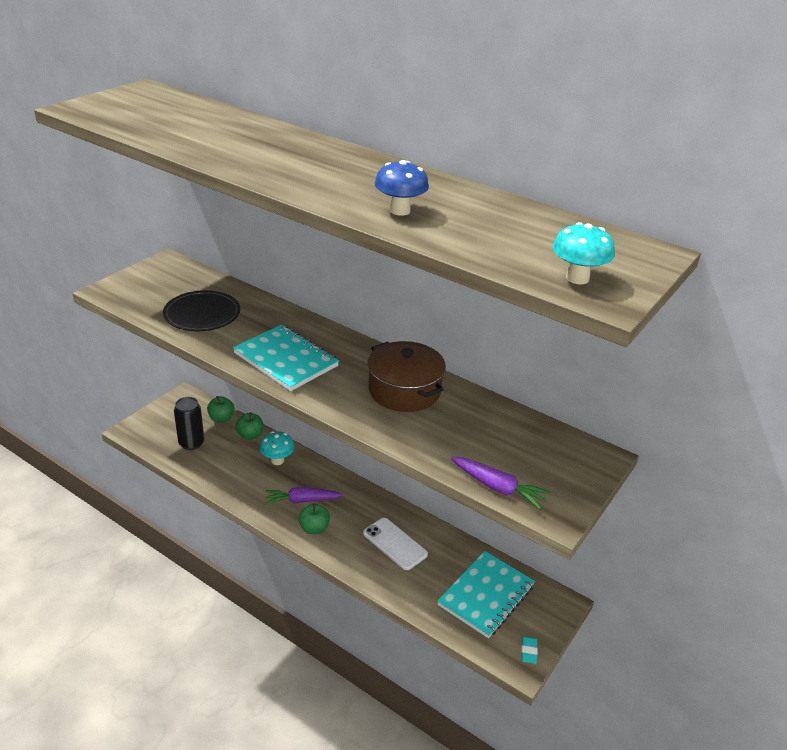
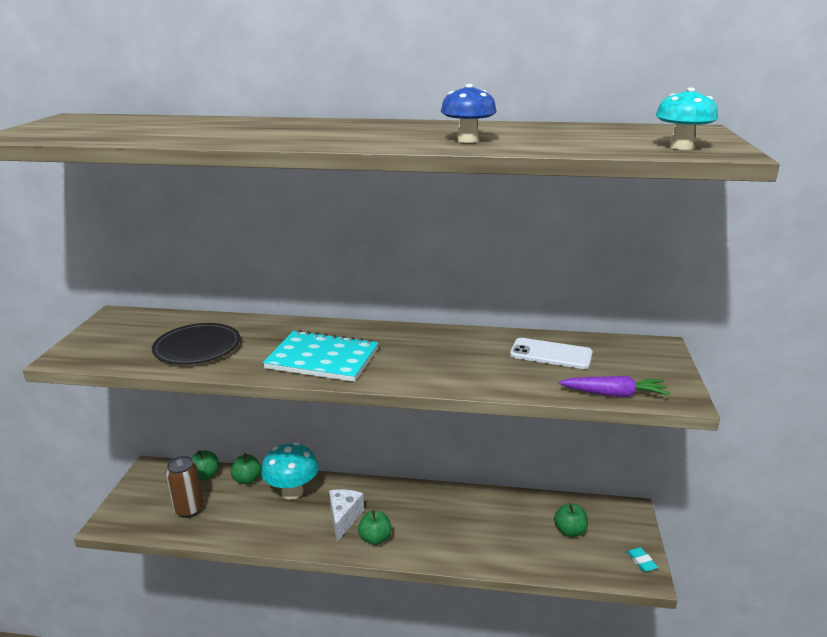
camera: 25 degrees left, 10 degrees down
black can [174,397,204,450] -> brown can [166,456,203,518]
turquoise mushroom [260,431,295,465] -> turquoise mushroom [261,442,319,500], size x1.50
purple carrot [265,487,343,504] -> white cheese [329,489,364,542]
white phone [363,518,428,570] -> white phone moved to [510,338,593,369]
brown pot [367,341,446,412] -> none
turquoise notebook [437,551,535,638] -> green apple [554,503,588,537]

